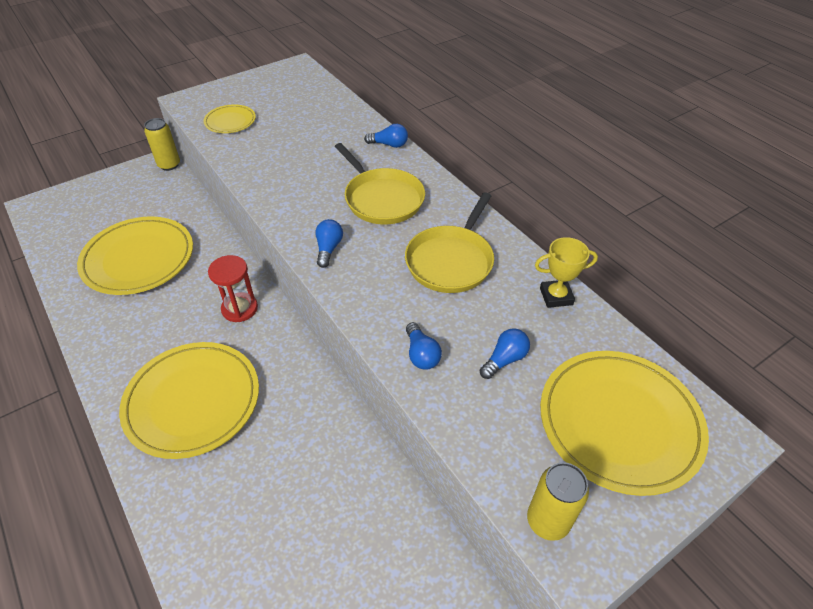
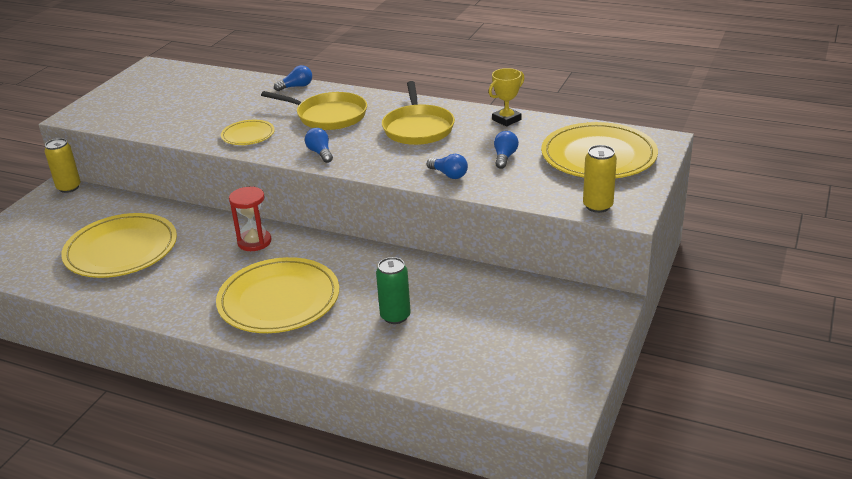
camera: 30 degrees left, 15 degrees down
yellow plate [203,105,256,133] -> yellow plate moved to [221,120,275,145]
none -> green can [376,257,411,324]

